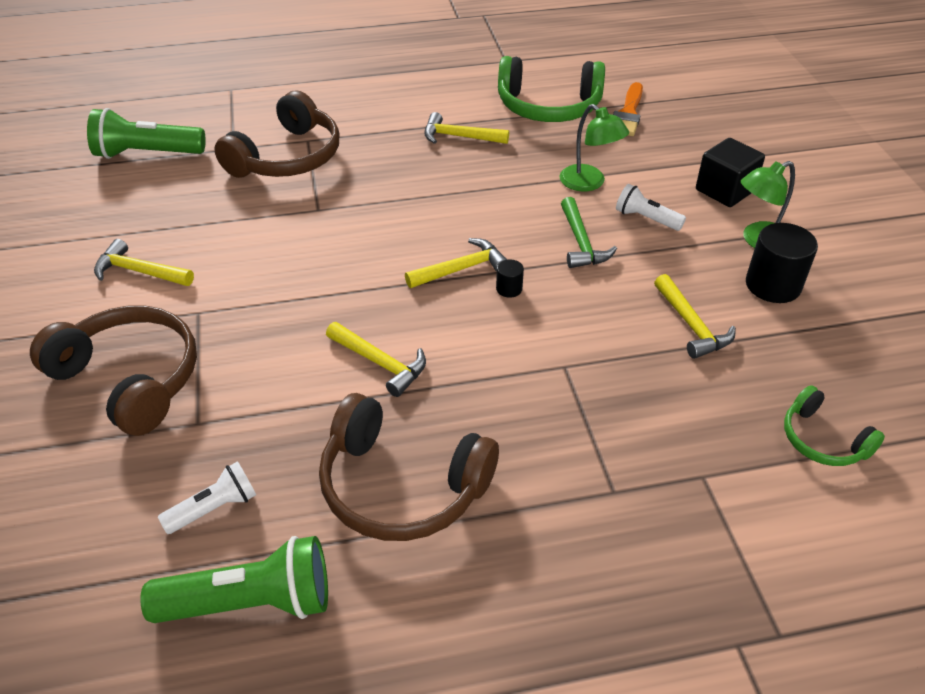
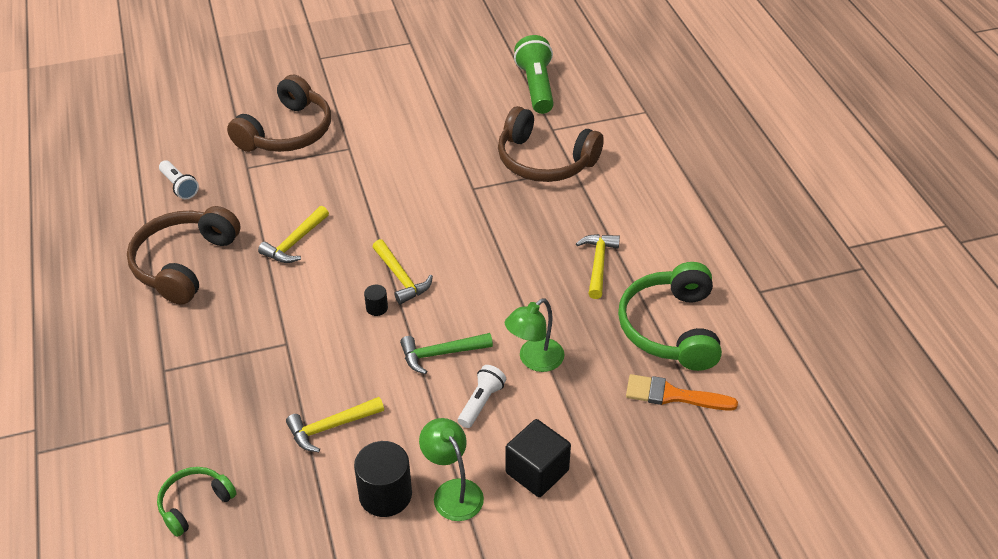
camera: 85 degrees right, 0 degrees up
yellow hammer [94,239,194,286] -> none
green flashlight [140,536,328,623] -> none

